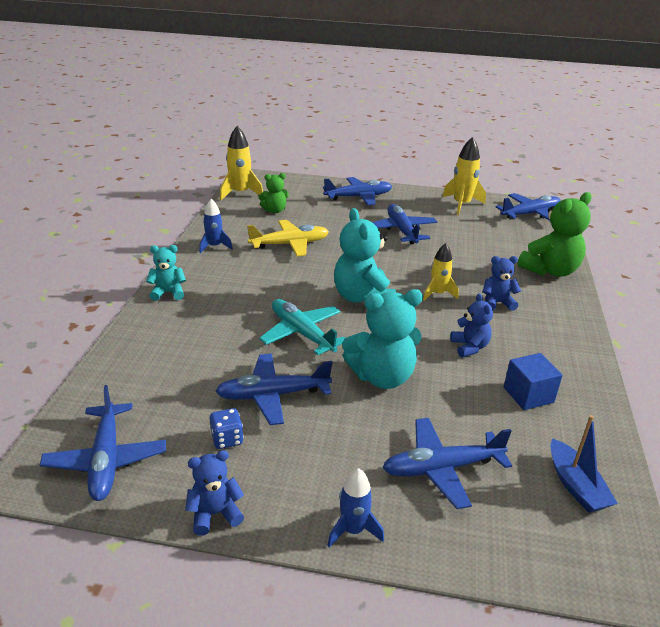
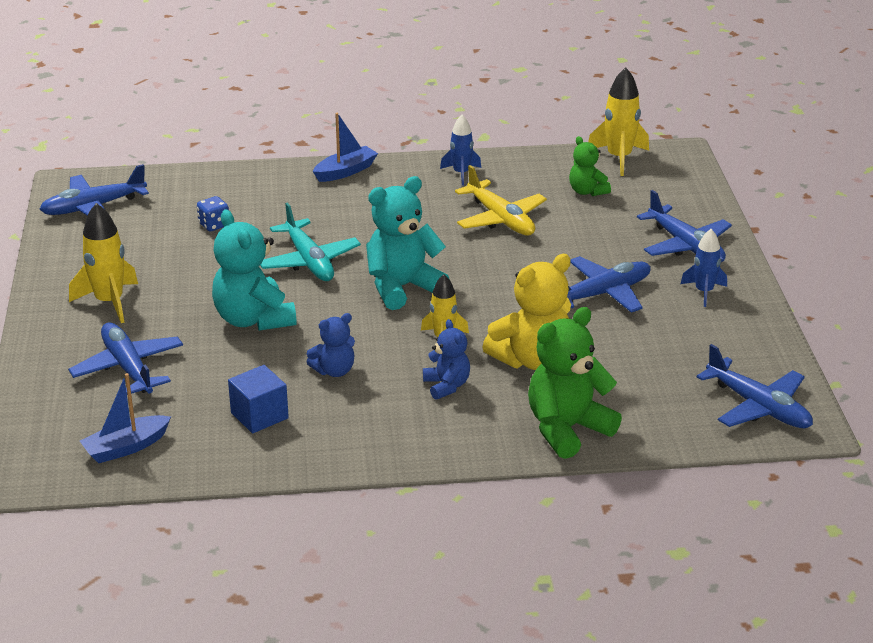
camera: 75 degrees right, 0 degrees up
turquoise teddy bear [146,245,186,301] -> blue boat [313,113,378,182]
blue teddy bear [185,450,244,536] -> none
blue dice [209,408,244,449] -> blue dice moved to [197,196,229,231]
blue plane [215,354,333,425] -> none
turquoise plane [259,299,345,355] -> turquoise plane turned 120 degrees clockwise [260,202,361,281]
blue rocket [327,468,384,547] -> blue rocket moved to [680,229,727,307]
yellow rocket [442,137,486,215] -> yellow rocket moved to [69,203,138,323]
green teddy bear [517,192,592,277] -> green teddy bear turned 105 degrees clockwise [528,307,622,459]
none -> yellow teddy bear [482,254,571,370]

